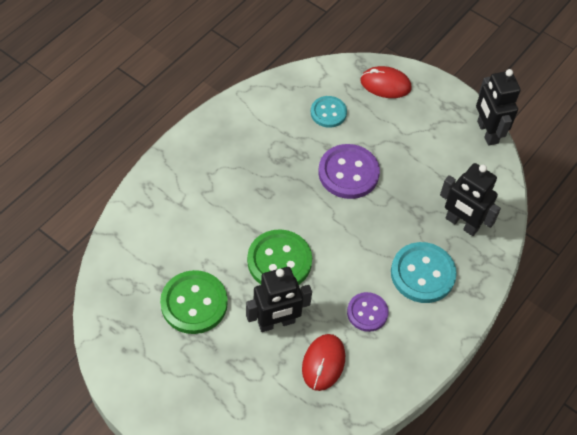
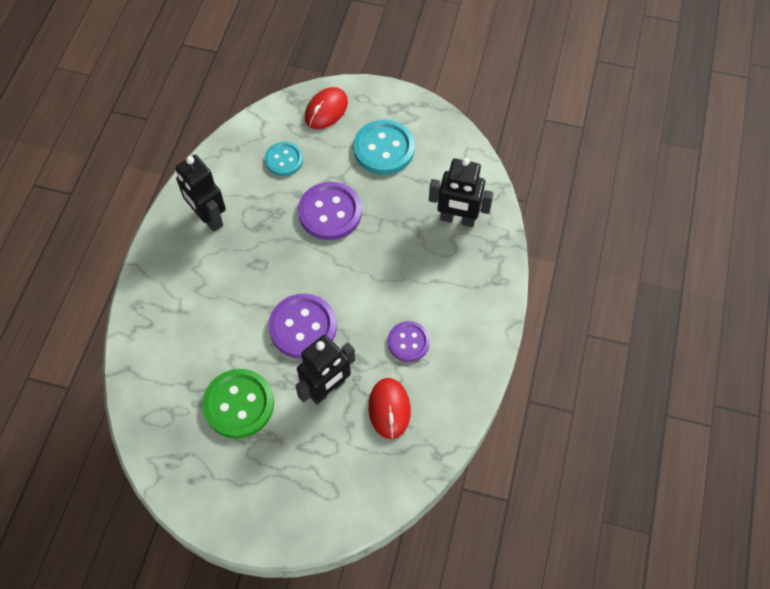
camera: 20 degrees left, 5 degrees up
green button [247,229,312,285] -> purple button [269,294,337,359]
red mouse [361,66,411,98] -> red mouse turned 45 degrees counterclockwise [305,87,348,129]
turquoise button [391,242,457,303] -> turquoise button moved to [353,120,415,175]
black robot [476,69,521,146] -> black robot moved to [176,155,226,232]

